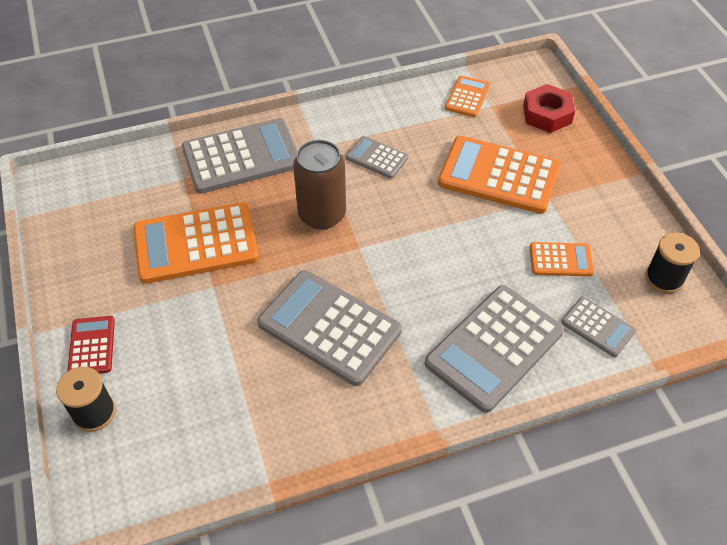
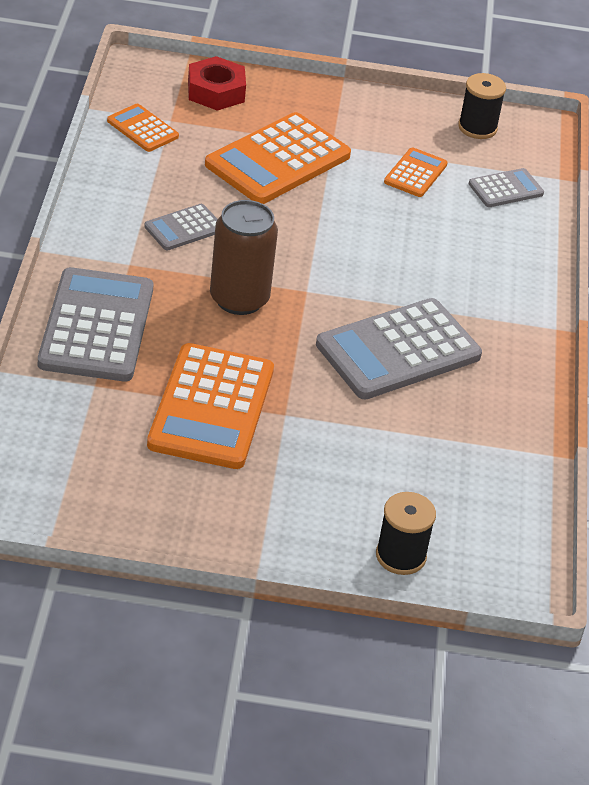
camera: 70 degrees left, 10 degrees down
red calculator [67,316,115,374] -> none
grey calculator [425,285,564,413] -> none

